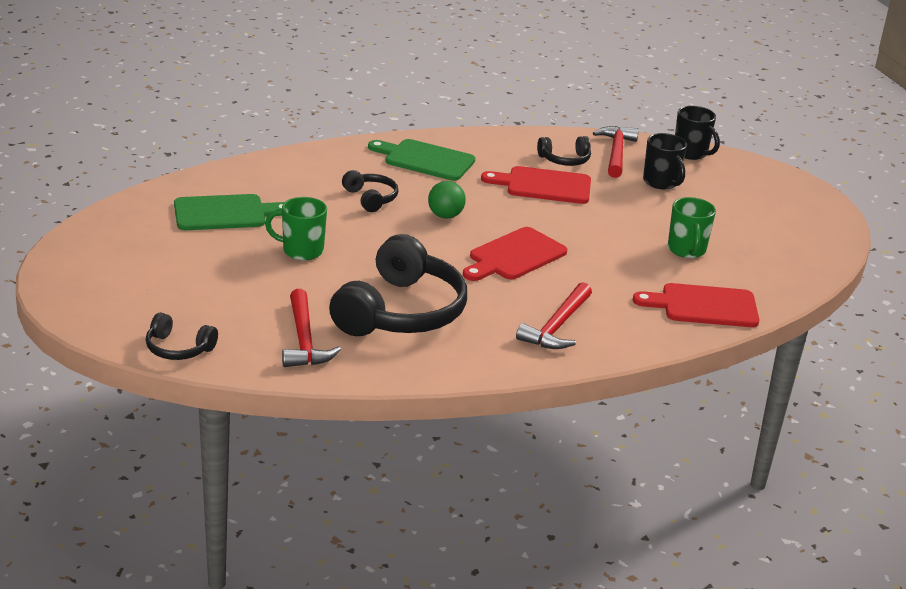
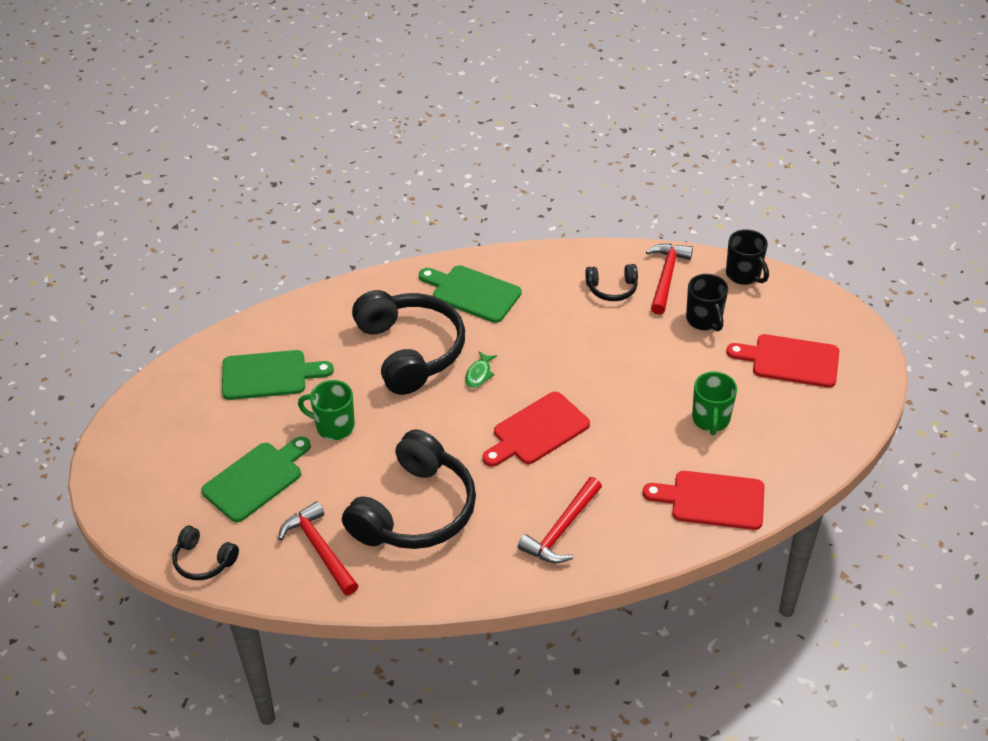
camera: 10 degrees right, 15 degrees up
red hammer [282,289,341,367] -> red hammer turned 150 degrees clockwise [278,501,359,596]
black headphones [342,170,398,212] -> black headphones [352,290,465,395], size x2.13
green ball [428,181,466,218] -> green fish [465,351,497,388]
red cutting board [481,166,591,204] -> red cutting board moved to [726,334,839,388]
none -> green cutting board [201,436,311,522]

